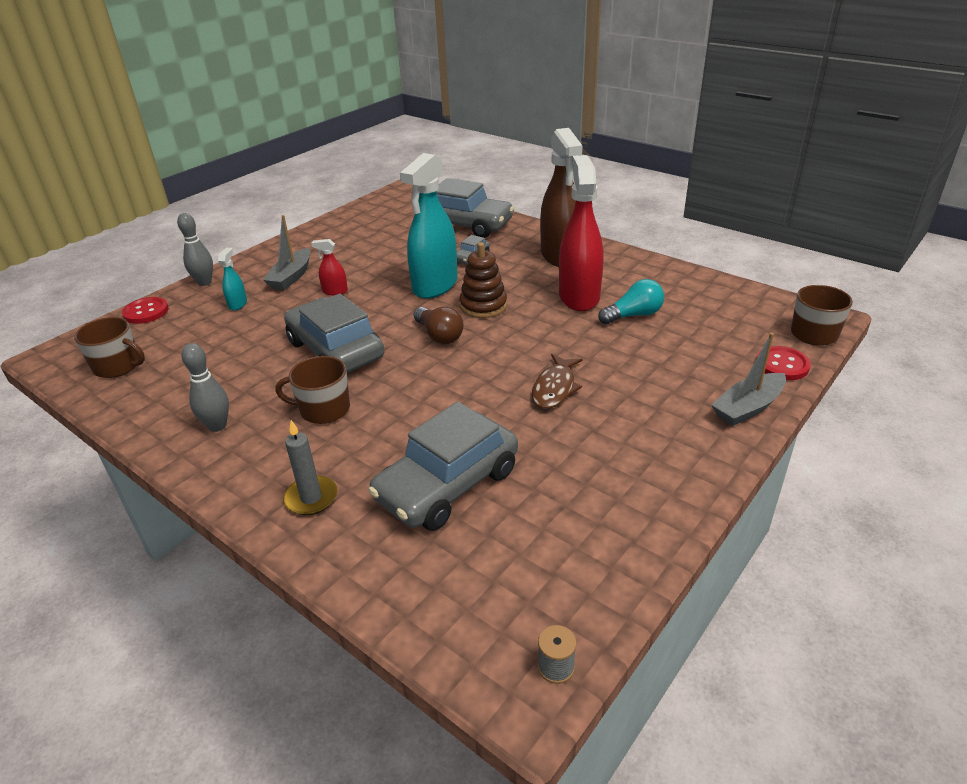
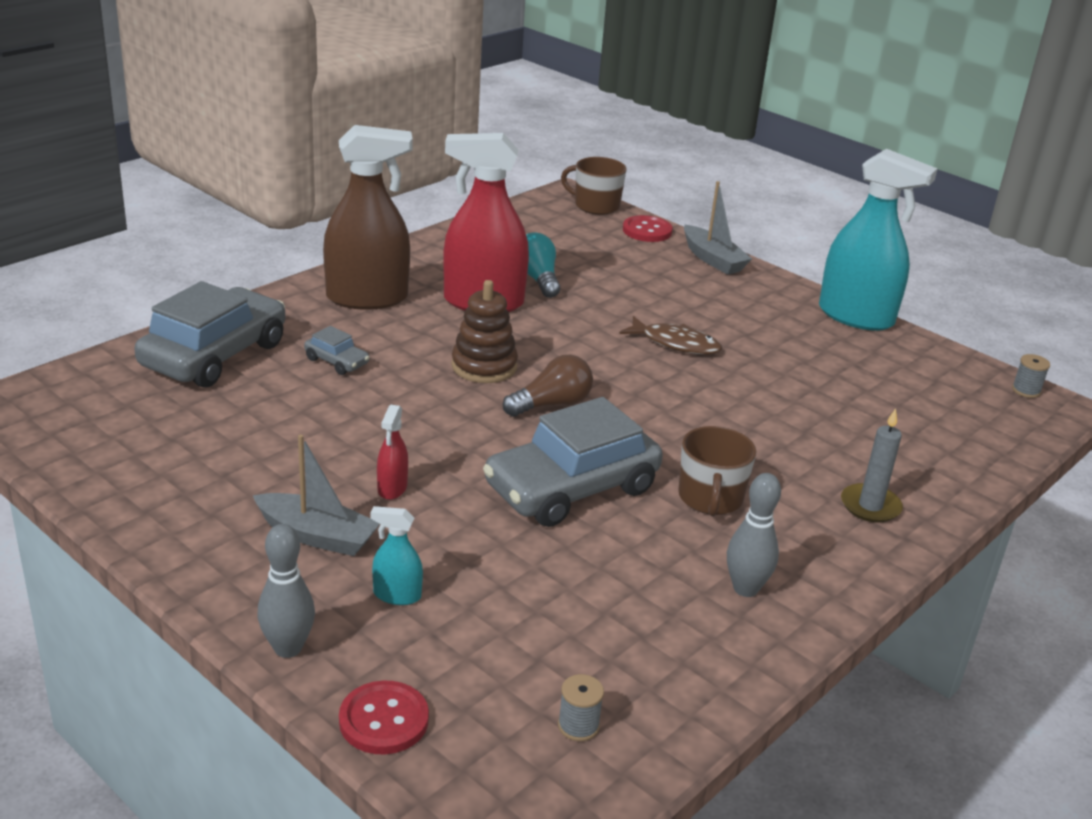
camera: 90 degrees left, 5 degrees down
brown mug [74,317,145,378] -> grey spool [558,674,604,741]
grey car [368,402,518,531] -> none
turquoise spray bottle [400,153,458,299] -> turquoise spray bottle moved to [819,149,938,331]

